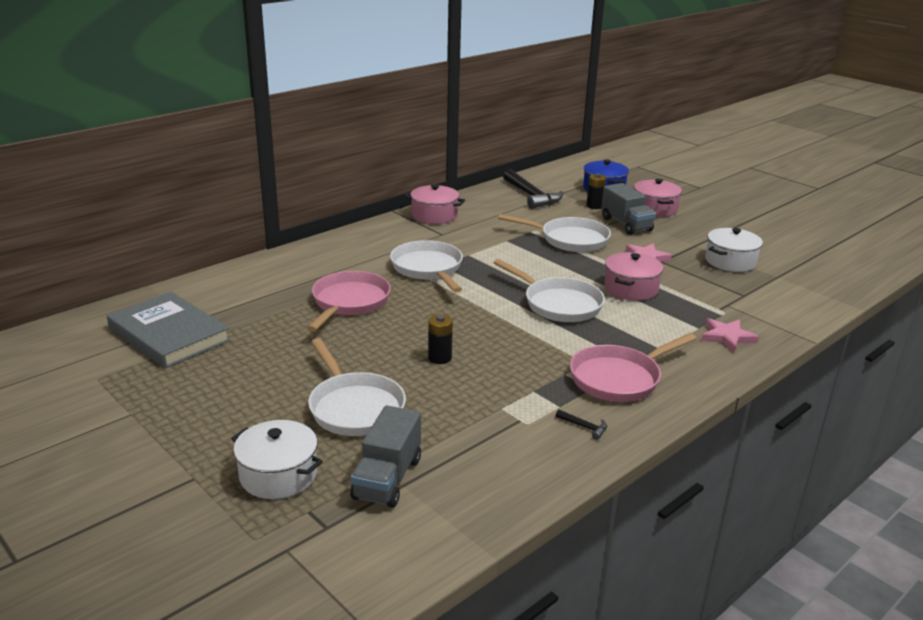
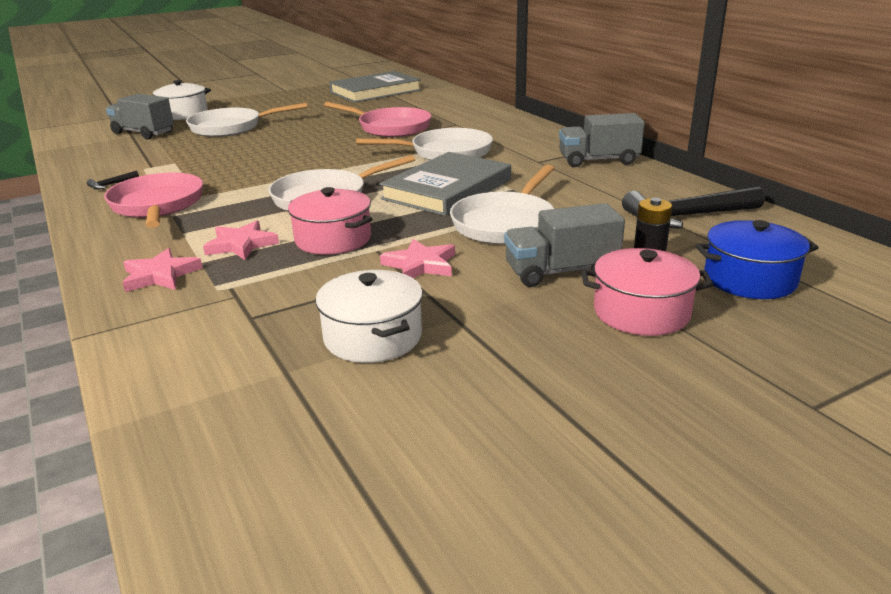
camera: 105 degrees right, 0 degrees up
pink pot [405,184,465,224] -> grey truck [559,113,645,167]
black battery [428,314,453,364] -> none
none -> pink star [203,221,279,260]
none -> grey book [379,152,511,216]

